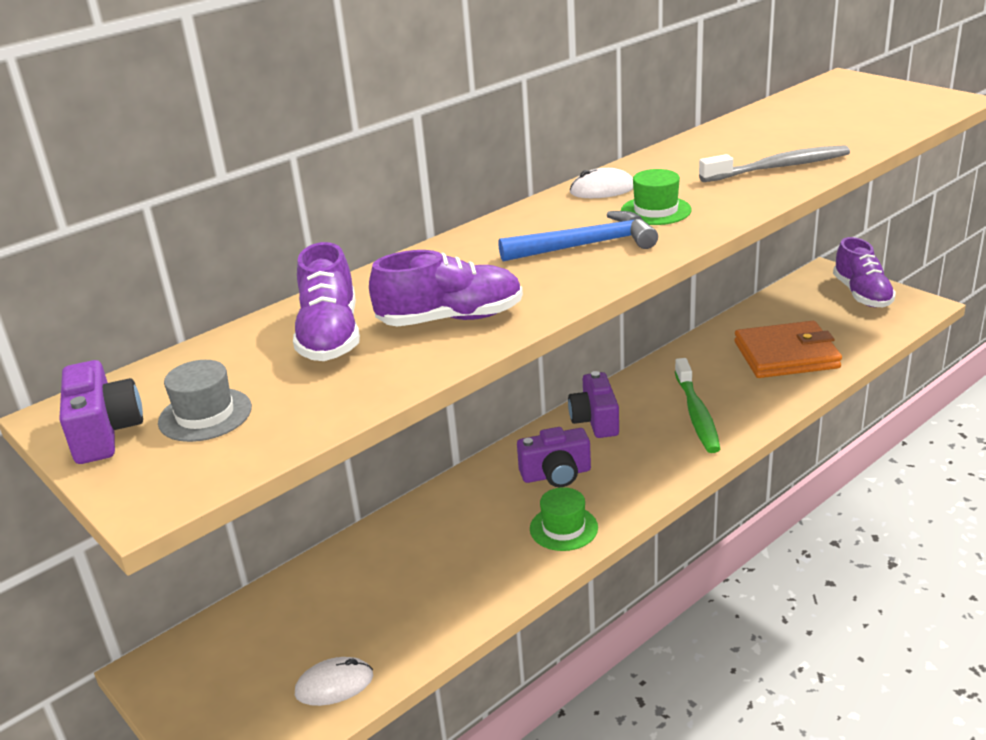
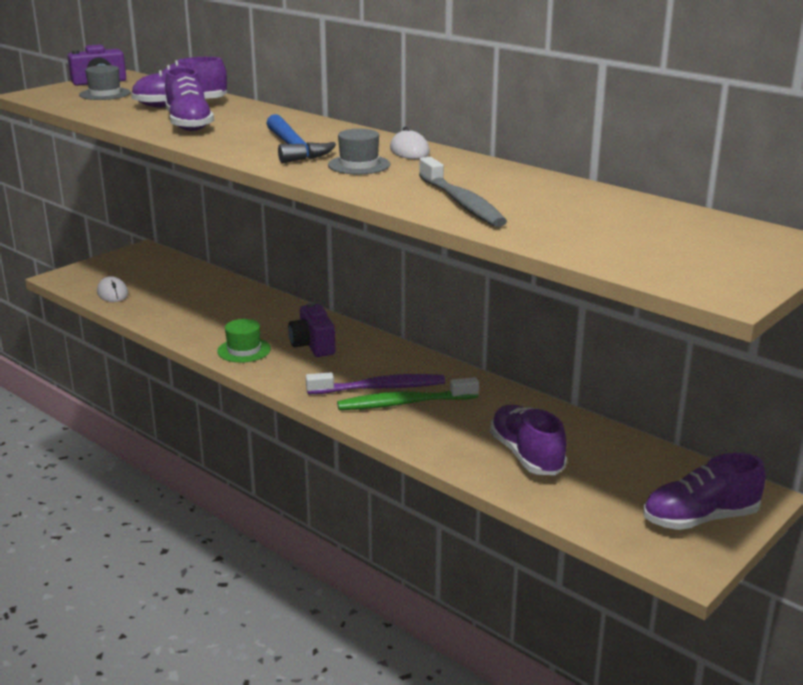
camera: 80 degrees right, 5 degrees down
purple camera [568,371,619,438] -> none
green hat [621,169,692,225] -> grey hat [328,129,390,175]
orange wallet [734,321,842,378] -> purple shoe [490,404,567,475]
none -> purple toothbrush [306,372,445,394]

